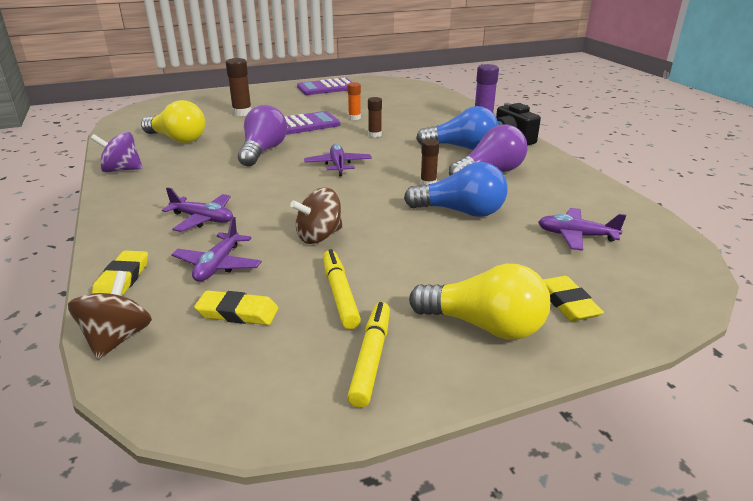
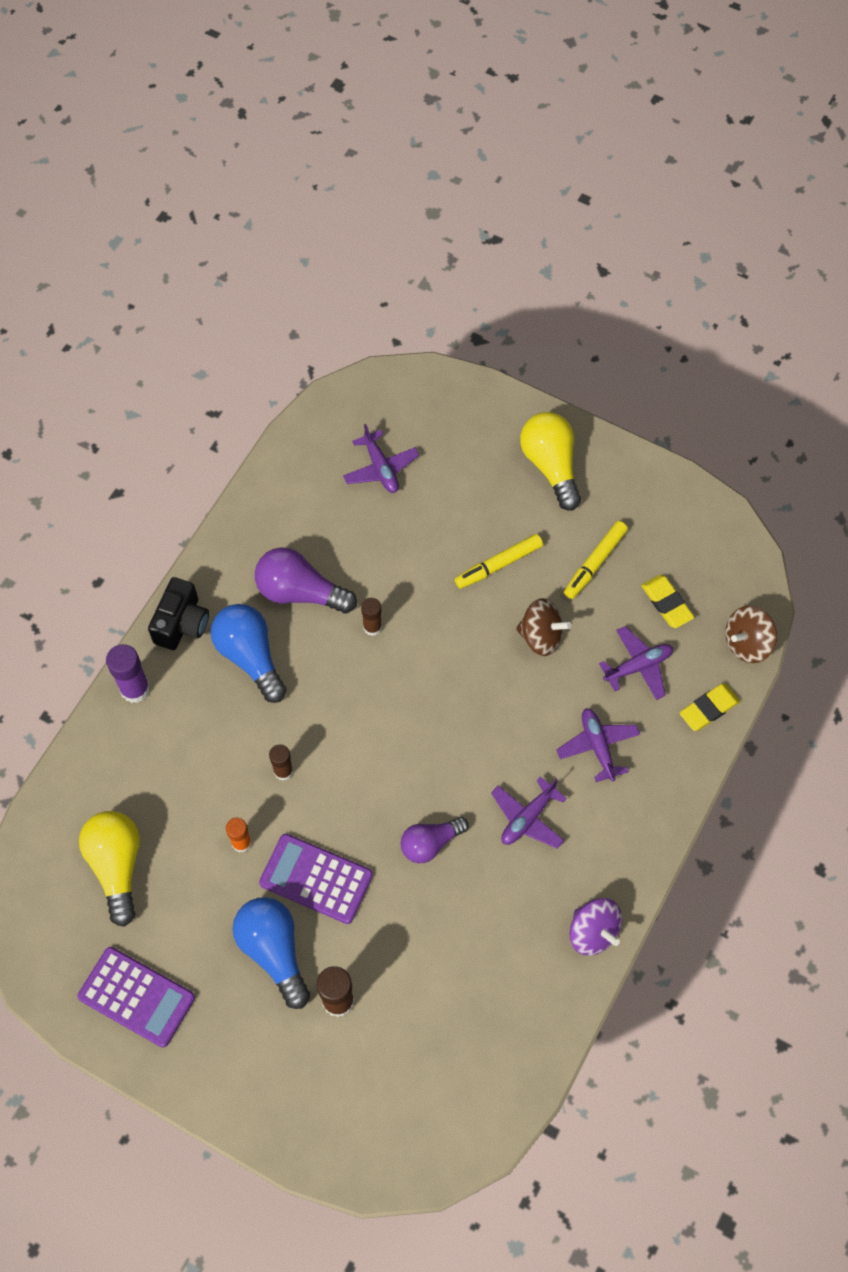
camera: 130 degrees left, 35 degrees up
yellow light bulb [141,100,205,143] -> yellow light bulb moved to [79,811,140,927]
purple light bulb [238,105,287,167] -> purple light bulb [401,817,469,863], size x0.66
purple plane [304,144,372,176] -> purple plane moved to [491,776,567,849]
yellow marker [347,302,390,408] -> yellow marker moved to [455,534,543,589]
blue light bulb [404,162,508,217] -> blue light bulb moved to [233,897,310,1009]
yellow eraser [543,276,604,321] -> none

